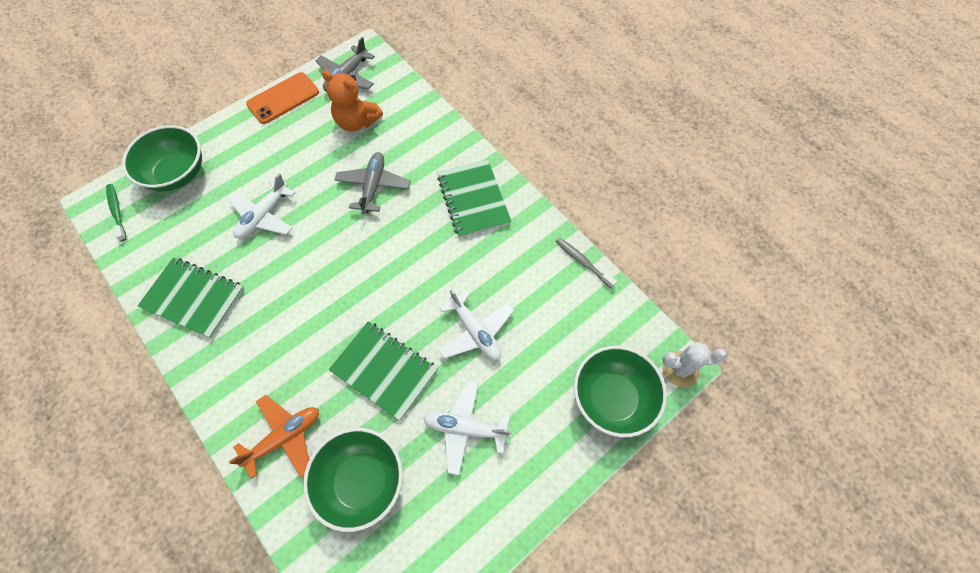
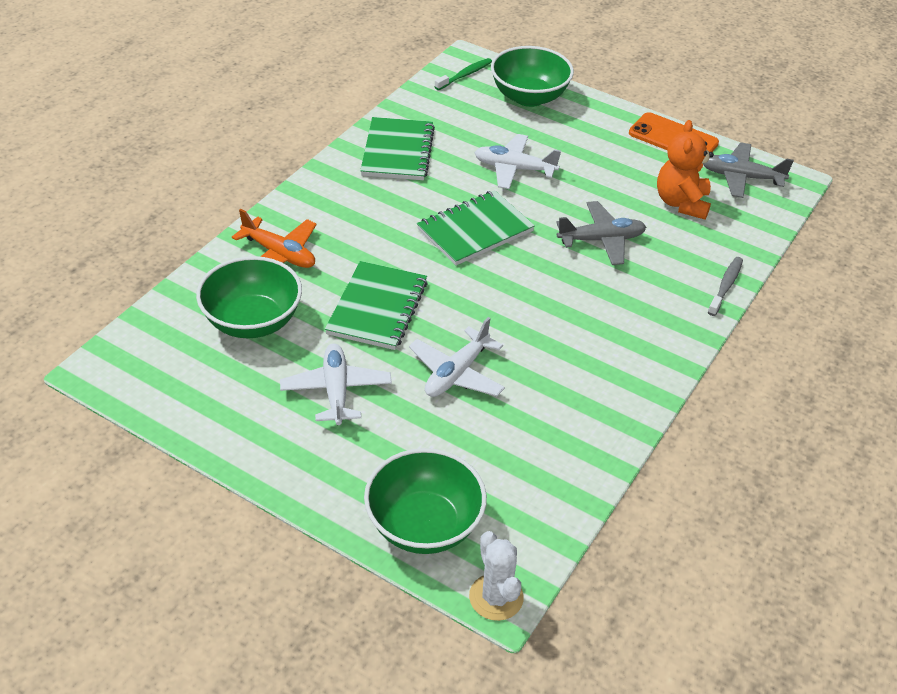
camera: 70 degrees right, 20 degrees down
green notebook [437,160,512,238] -> green notebook moved to [417,190,535,265]
grey toothbrush [555,238,617,289] -> grey toothbrush moved to [708,257,743,316]

